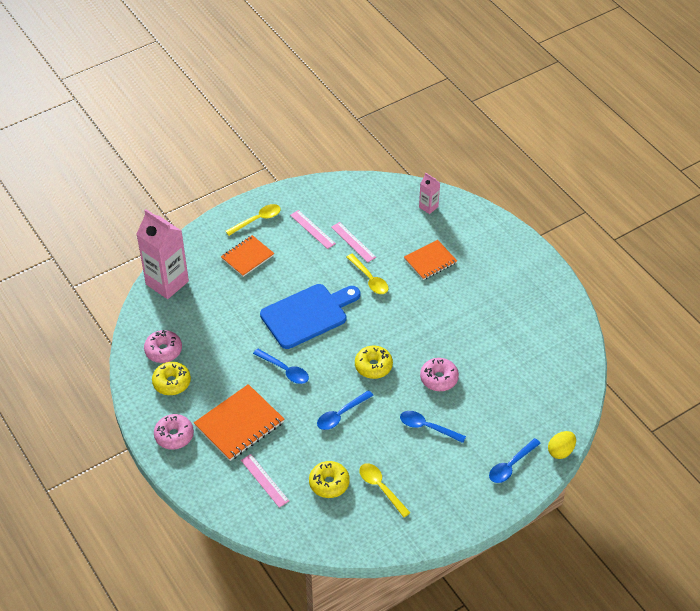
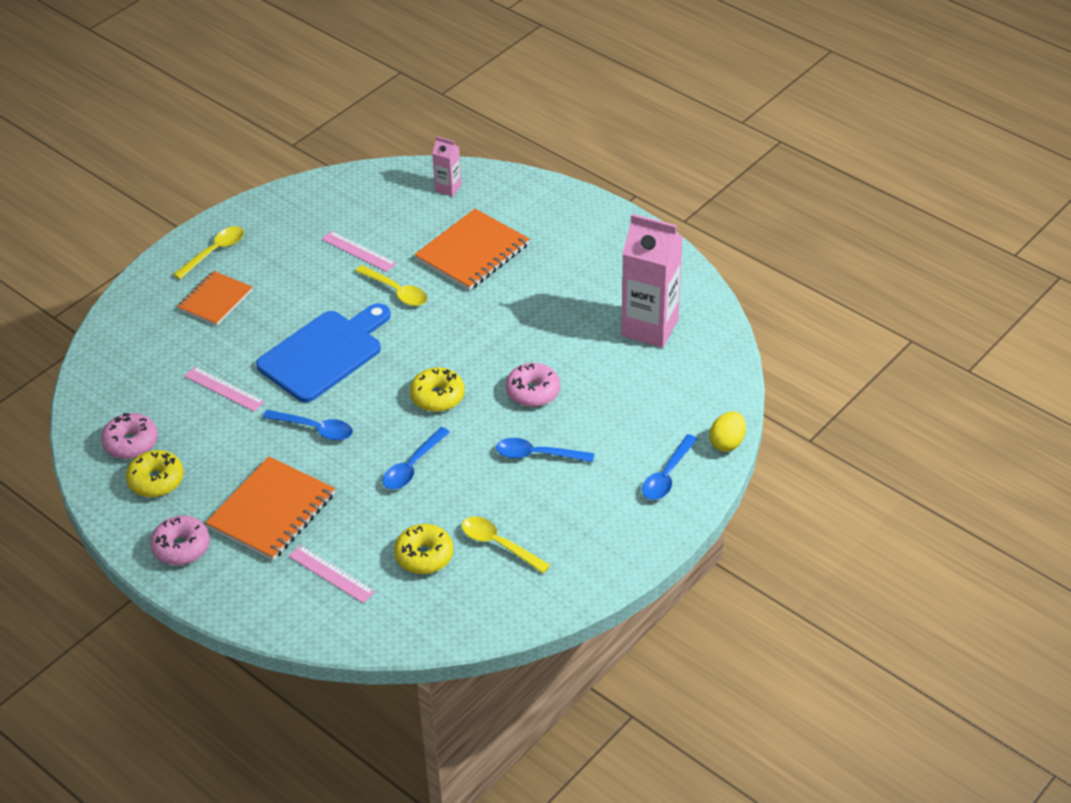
camera: 15 degrees left, 5 degrees down
pink carton [137,209,189,299] -> pink carton moved to [621,214,683,348]
pink ruler [290,210,336,249] -> pink ruler moved to [184,366,265,412]
orange notebook [404,240,457,280] -> orange notebook [414,209,529,291], size x1.54

